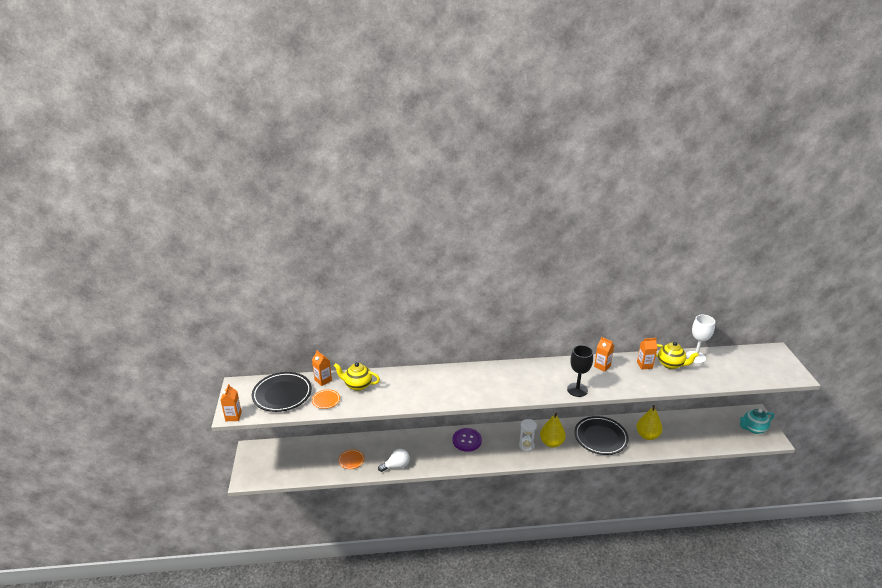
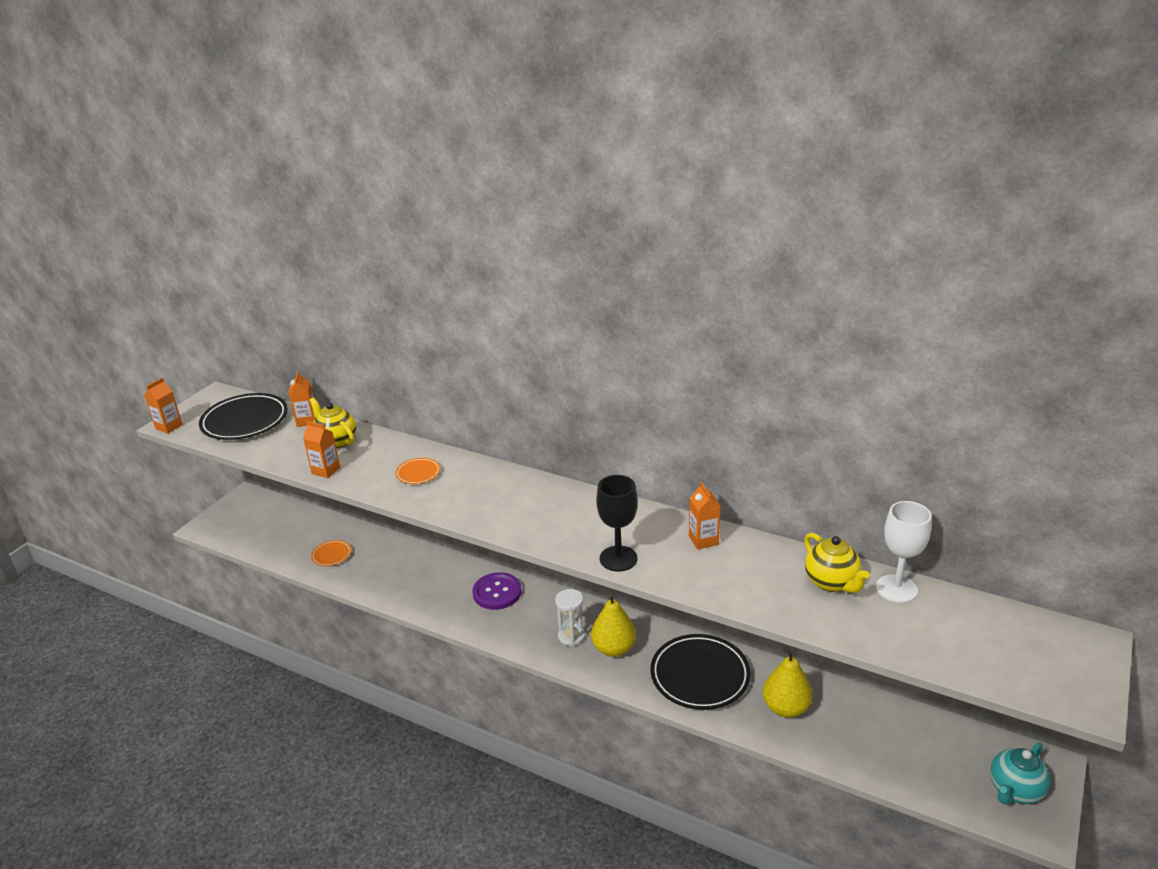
camera: 35 degrees right, 0 degrees up
orange plate [312,389,340,409] -> orange plate moved to [395,458,441,484]
white light bulb [378,449,410,472] -> none
orange carton [637,338,657,370] -> orange carton moved to [303,421,340,478]
turquoise teapot [740,409,774,434] -> turquoise teapot turned 60 degrees counterclockwise [990,743,1051,804]

